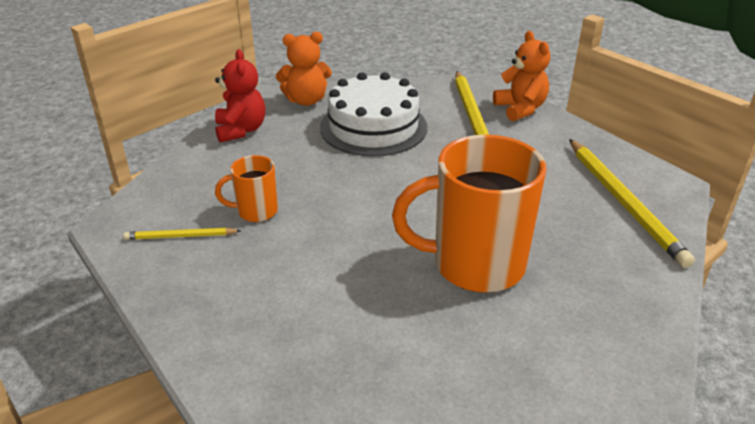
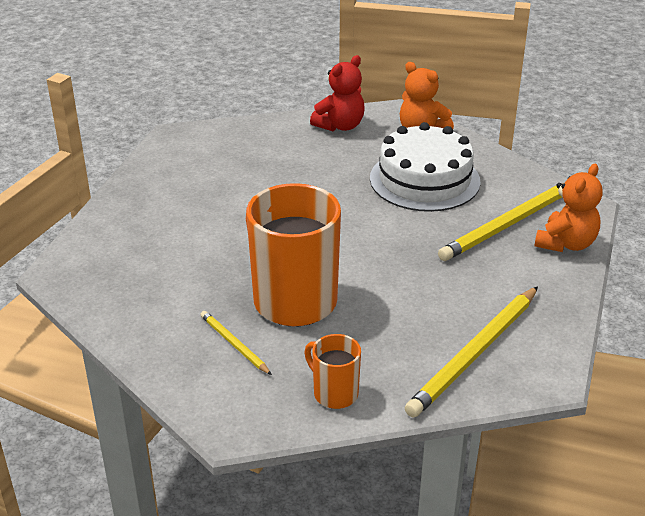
camera: 55 degrees right, 0 degrees up
yellow pencil [123,228,241,240] -> yellow pencil moved to [200,311,272,375]
orange mug [215,155,278,222] -> orange mug moved to [304,334,361,409]

